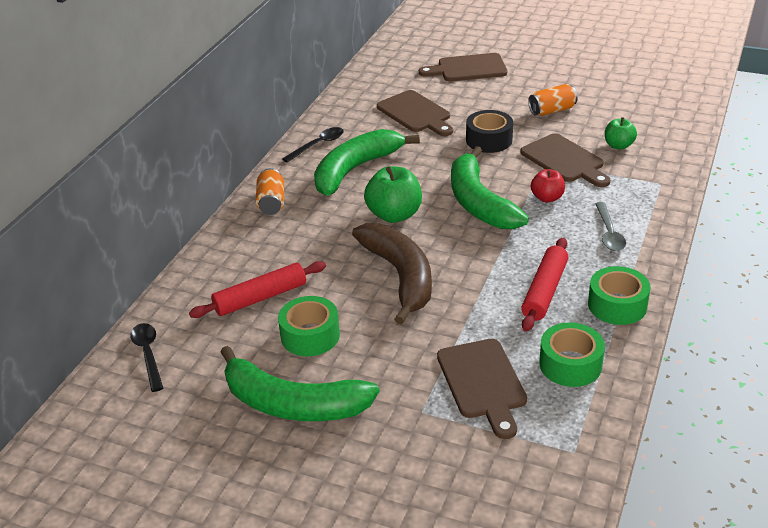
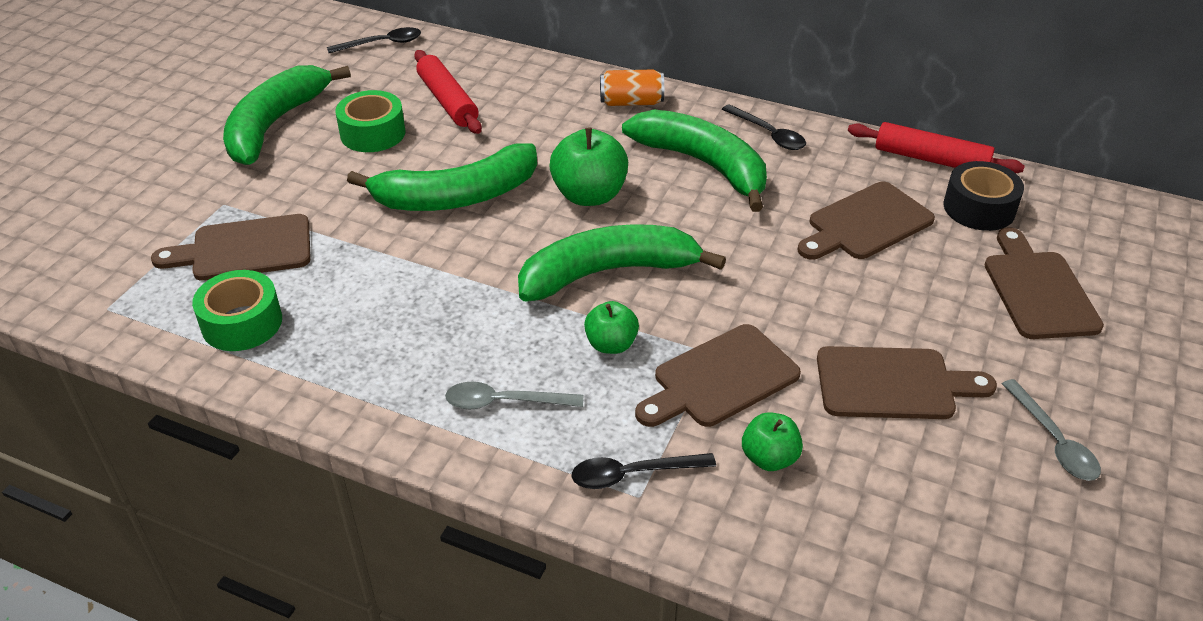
camera: 90 degrees right, 5 degrees up
brown banana [352,223,432,325] -> green banana [347,143,537,211]
black tape [466,110,513,153] -> black tape moved to [944,161,1024,231]
red rolling pin [521,237,568,332] -> red rolling pin moved to [848,122,1025,173]
orange can [528,84,578,116] -> brown cutting board [817,346,997,419]
red apple [531,169,565,202] -> green apple [584,301,639,354]
green tape [588,266,650,325] -> none
none -> black spoon [572,453,716,489]
none -> grey spoon [1002,379,1101,481]

